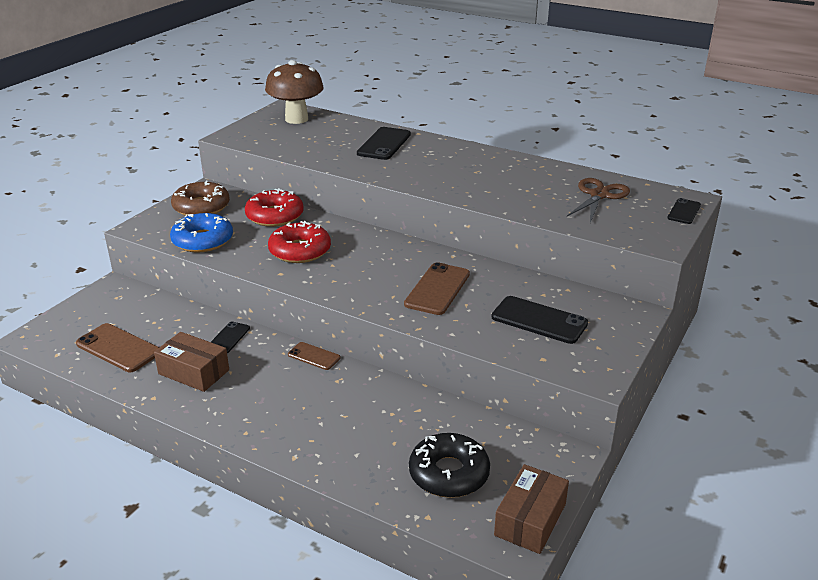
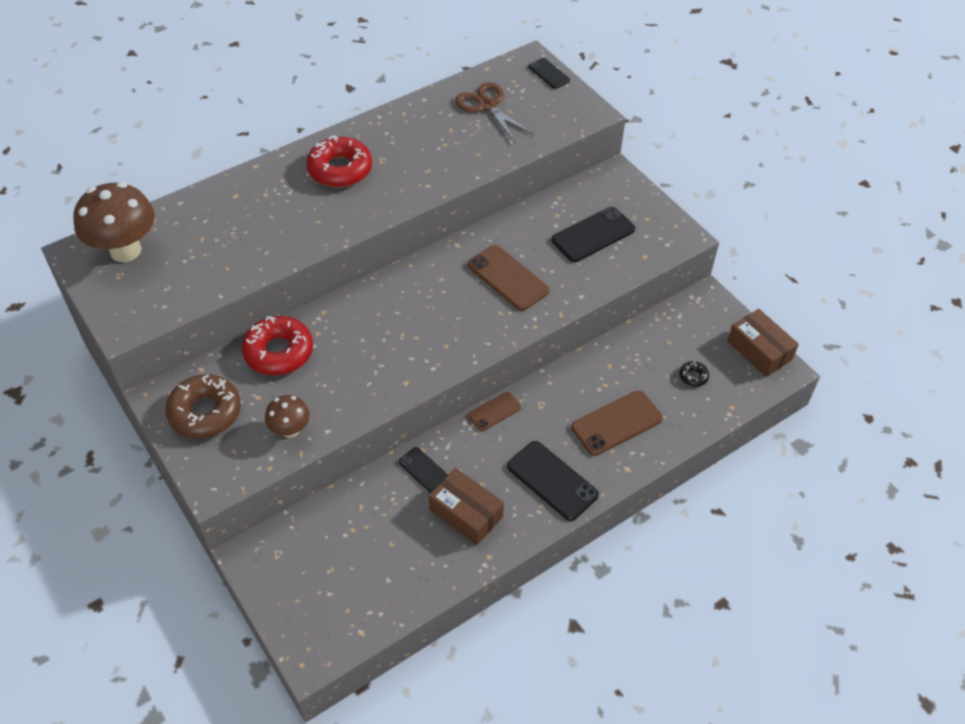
camera: 65 degrees left, 20 degrees up
brown phone [76,323,159,372] -> brown phone moved to [571,390,663,456]
brown box [154,332,229,392] -> brown box turned 75 degrees clockwise [429,468,504,545]
blue donut [170,213,233,253] -> brown mushroom [265,395,310,438]
red donut [268,221,331,263] -> red donut moved to [306,136,372,188]
black phone [357,127,411,160] -> black phone moved to [507,441,599,521]
black donut [409,433,490,498] -> black donut [679,361,709,387], size x0.44

